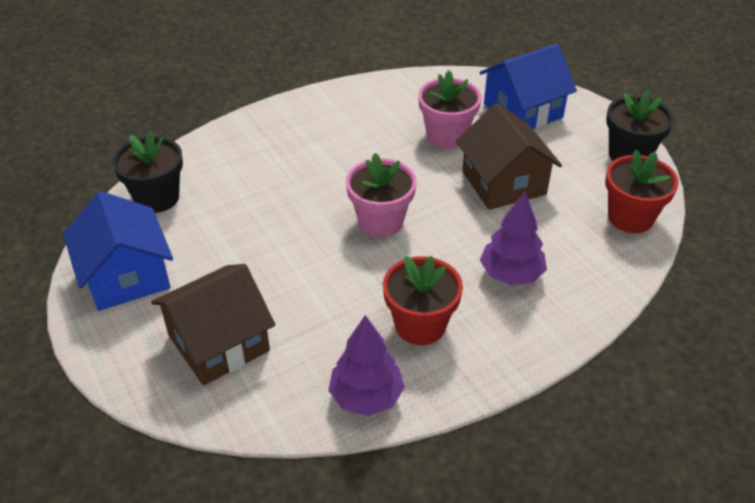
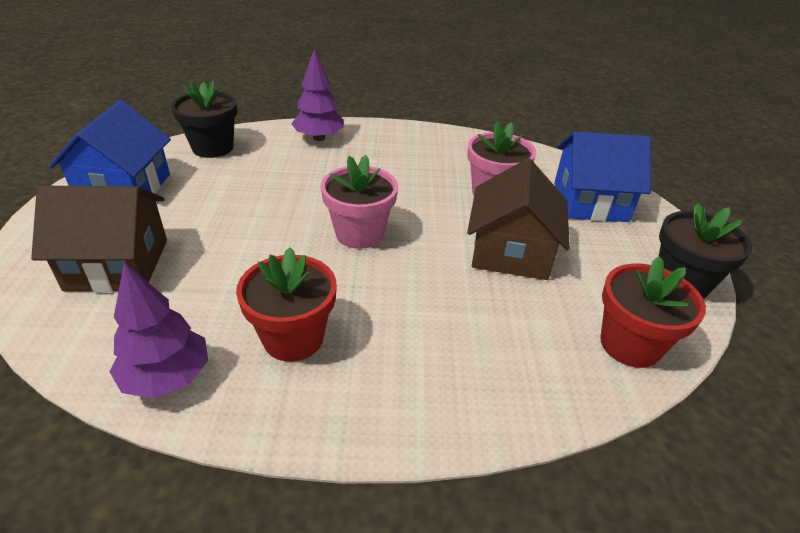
camera: 30 degrees right, 5 degrees down
purple tree [480,192,547,285] -> purple tree moved to [291,50,344,141]

